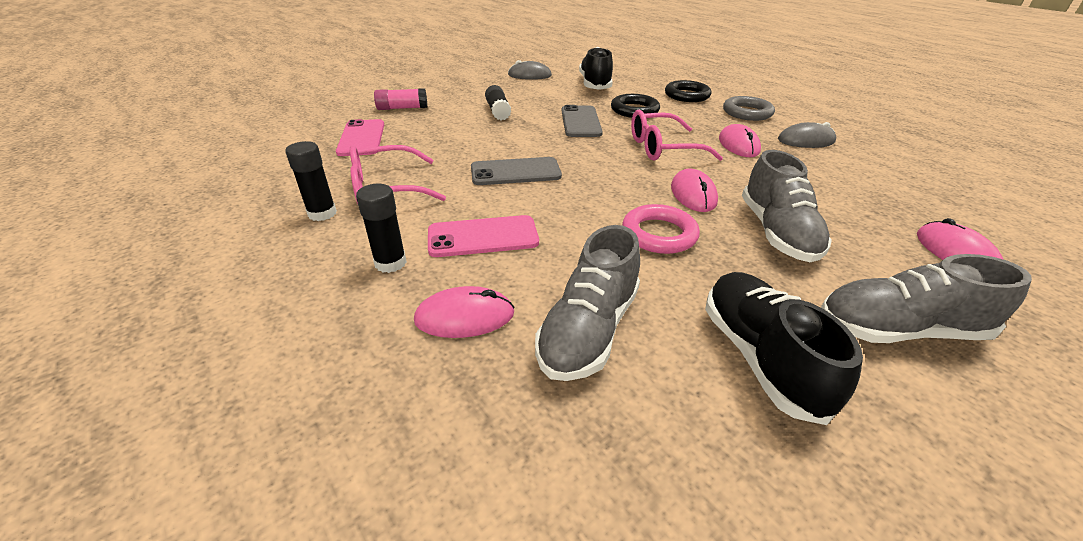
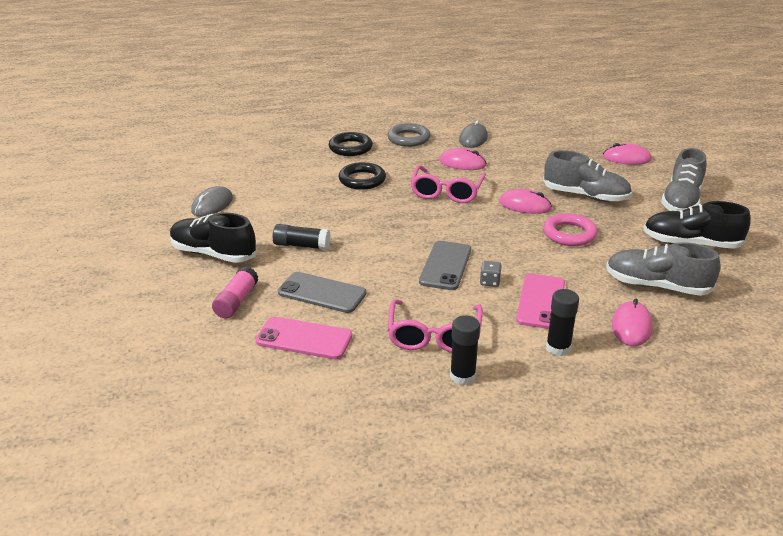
camera: 65 degrees left, 5 degrees down
grey shoe [535,225,640,381] -> grey shoe turned 150 degrees clockwise [606,242,721,296]
grey phone [562,105,603,137] -> grey phone moved to [278,272,366,313]
black shoe [579,47,613,90] -> black shoe moved to [170,212,256,263]
none -> grey dice [480,261,502,287]

